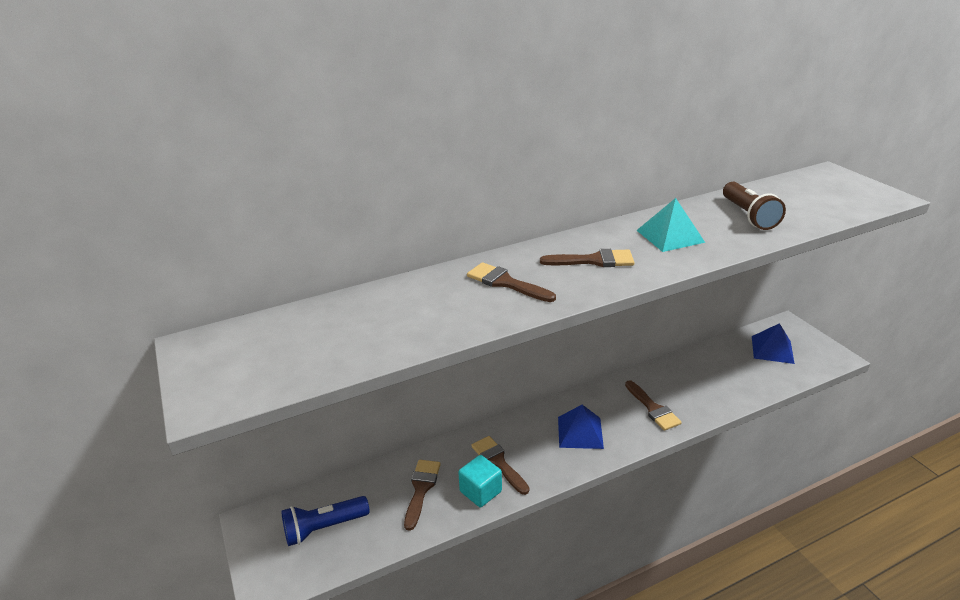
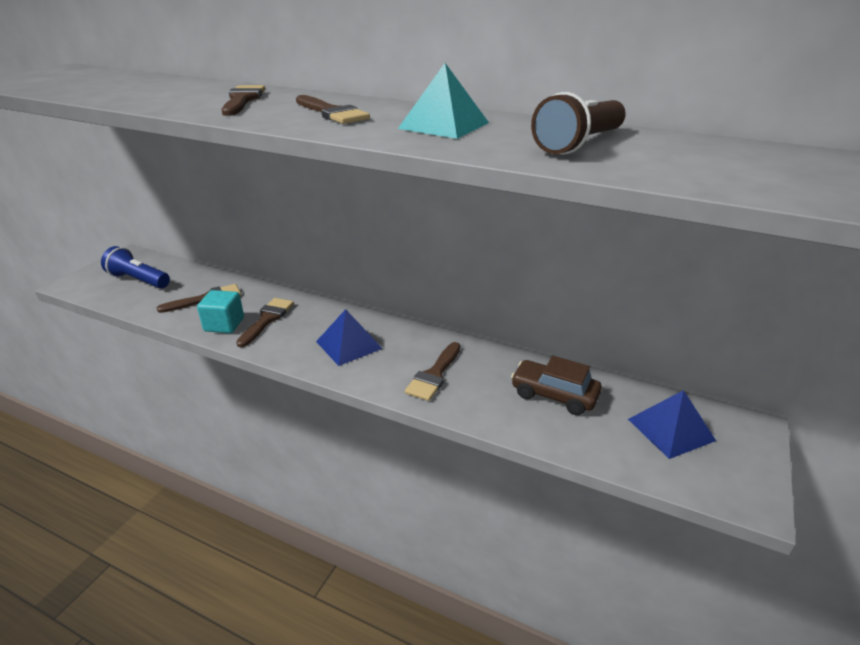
camera: 50 degrees right, 0 degrees up
none -> brown car [511,356,602,415]

